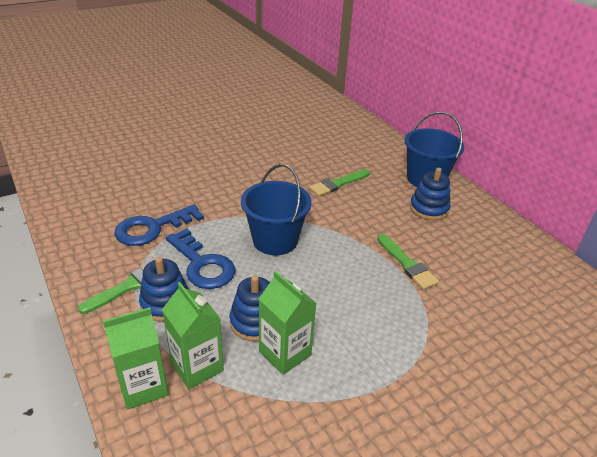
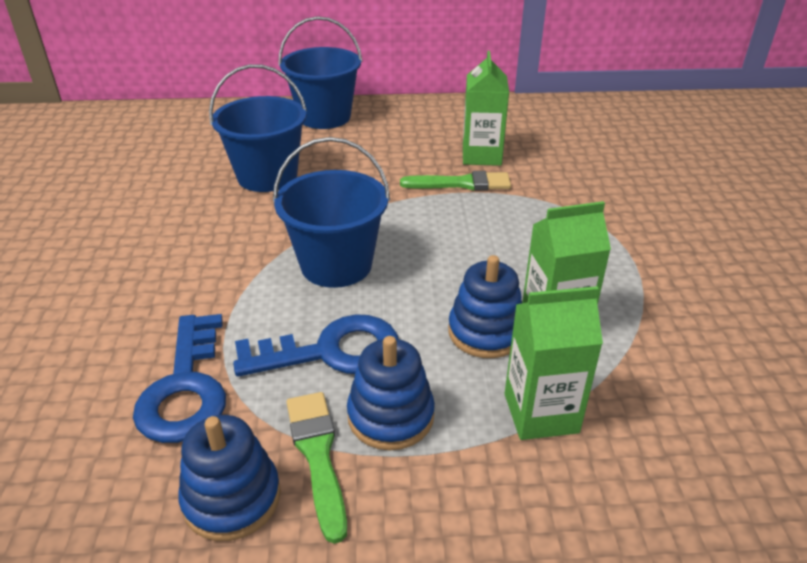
camera: 60 degrees left, 0 degrees up
green carton [103,307,169,410] -> green carton moved to [463,51,509,166]
green brush [309,169,370,196] -> blue bucket [209,64,307,192]
blue stacking toy [410,168,451,220] -> blue stacking toy moved to [178,415,281,541]

